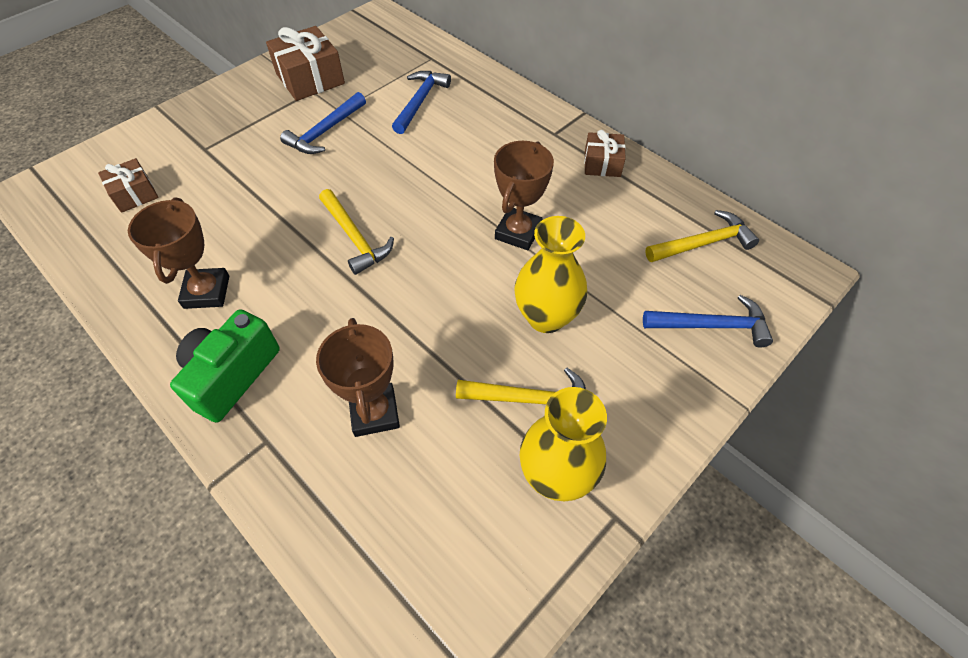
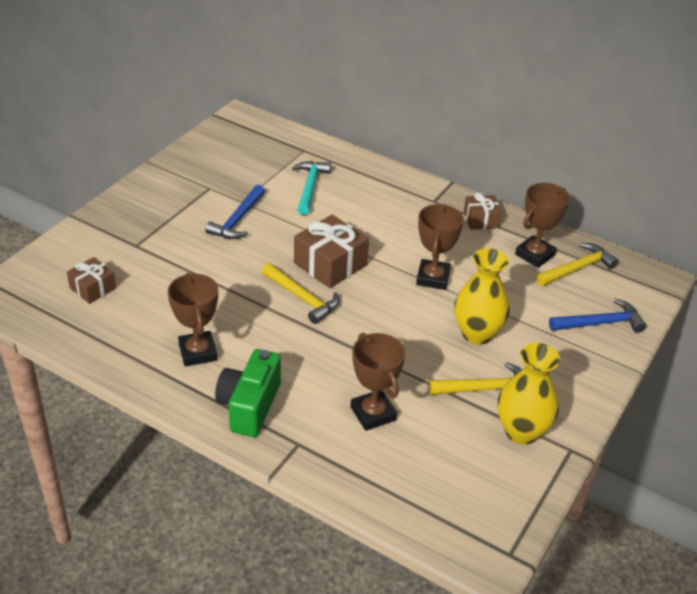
camera: 15 degrees left, 15 degrees down
brown gift [266,26,345,101] -> brown gift moved to [294,215,369,288]
blue hammer [392,71,451,134] -> turquoise hammer [292,161,331,215]
none -> brown trophy [515,183,570,268]

